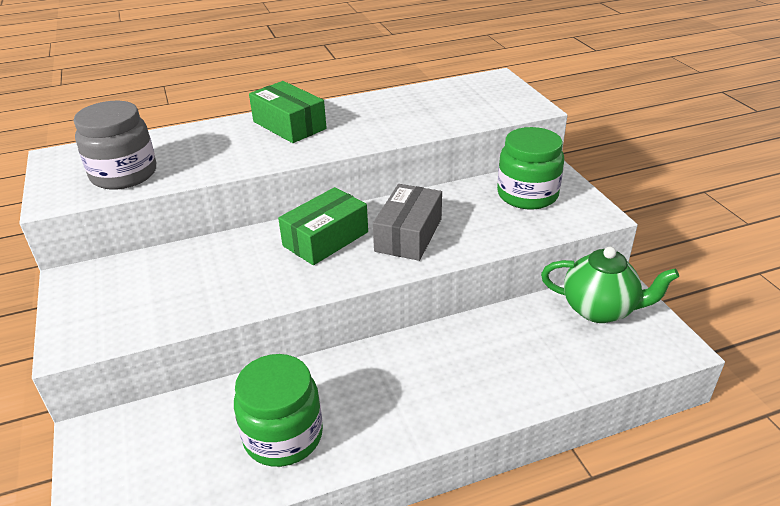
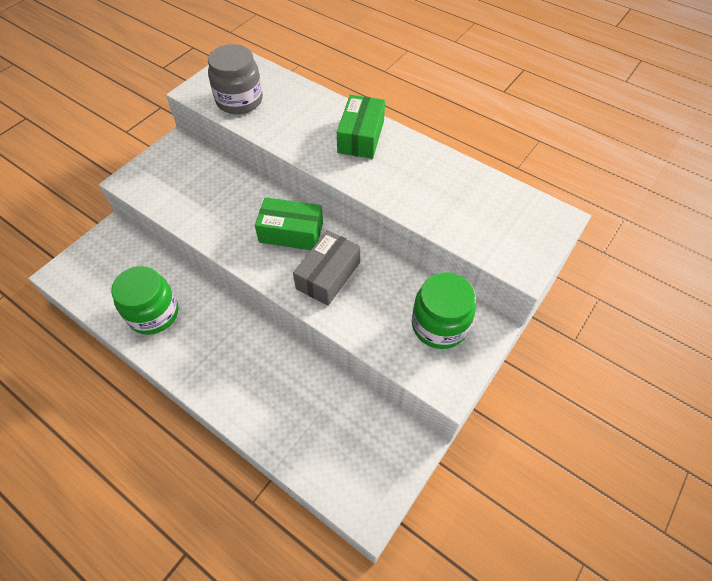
camera: 55 degrees right, 20 degrees up
grey box [373,184,442,261] -> grey box turned 45 degrees counterclockwise [293,230,360,306]
green teapot [541,247,679,323] -> none

